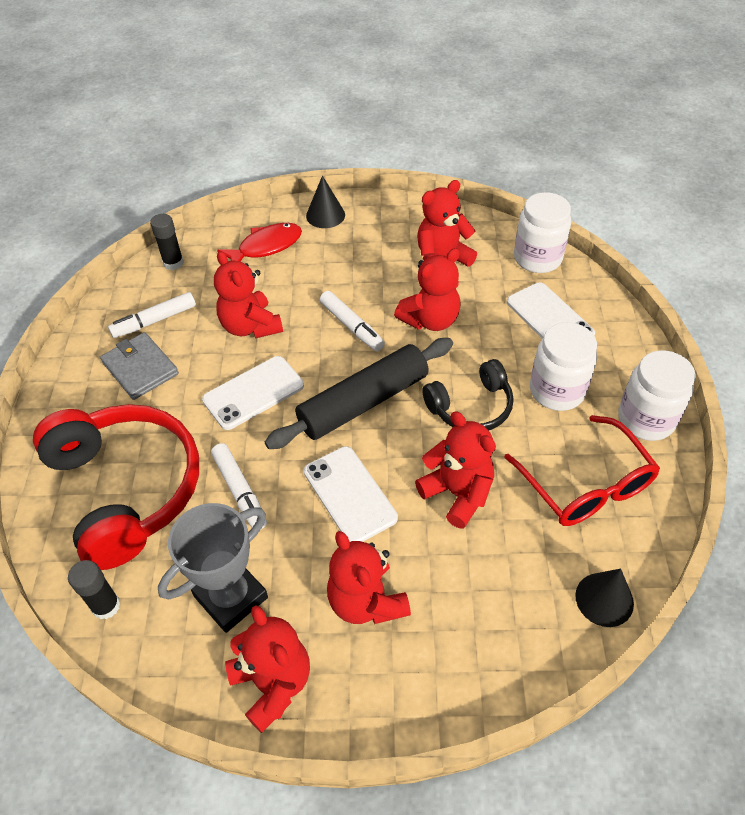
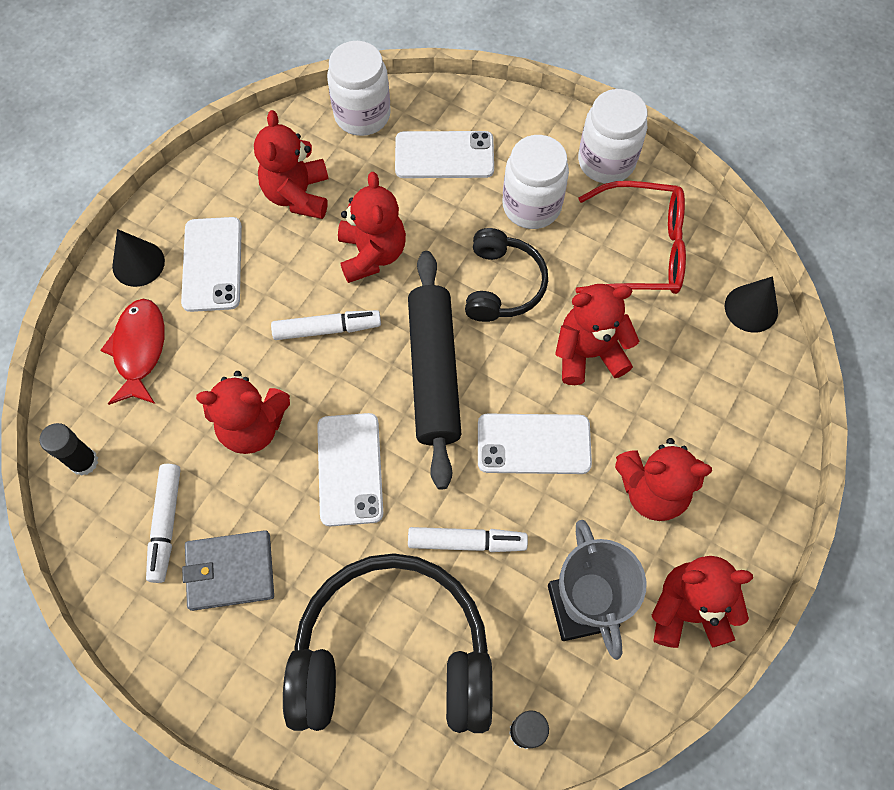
camera: 60 degrees left, 15 degrees up
red headphones [33,404,199,570] -> black headphones [283,553,492,733]
none -> white phone [181,217,242,312]

